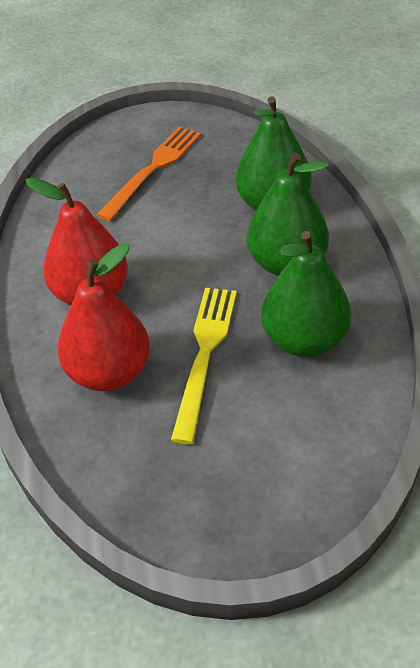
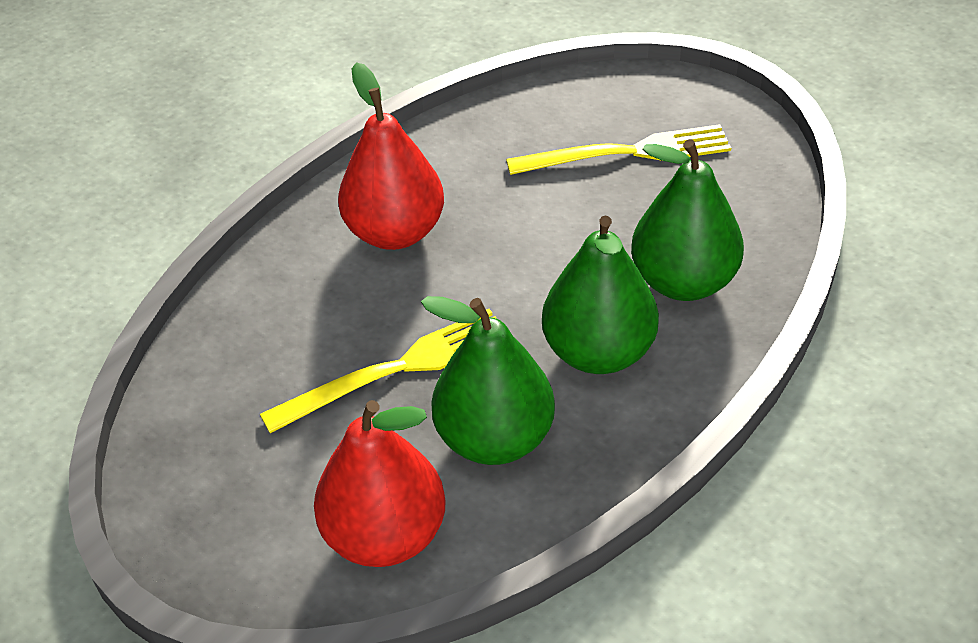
camera: 50 degrees right, 0 degrees up
red pear [57,243,150,391] -> red pear moved to [314,400,446,567]
orange fork [96,127,201,221] -> yellow fork [506,124,731,175]

